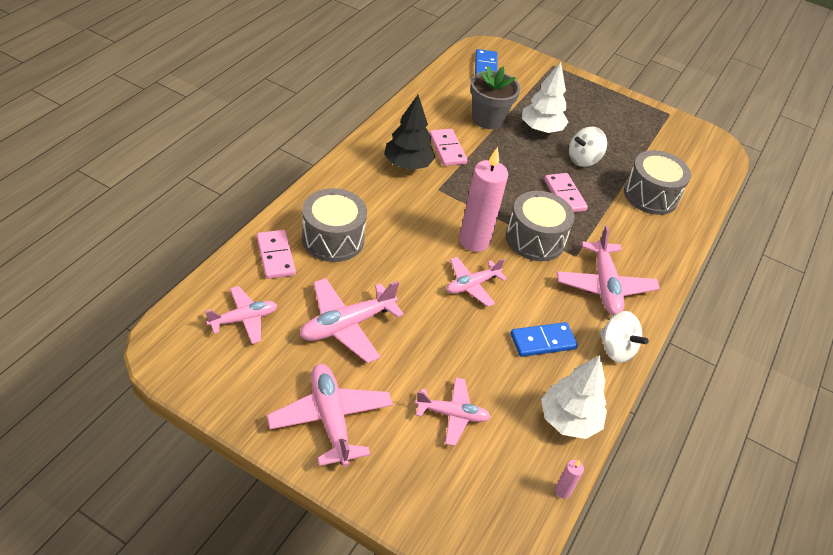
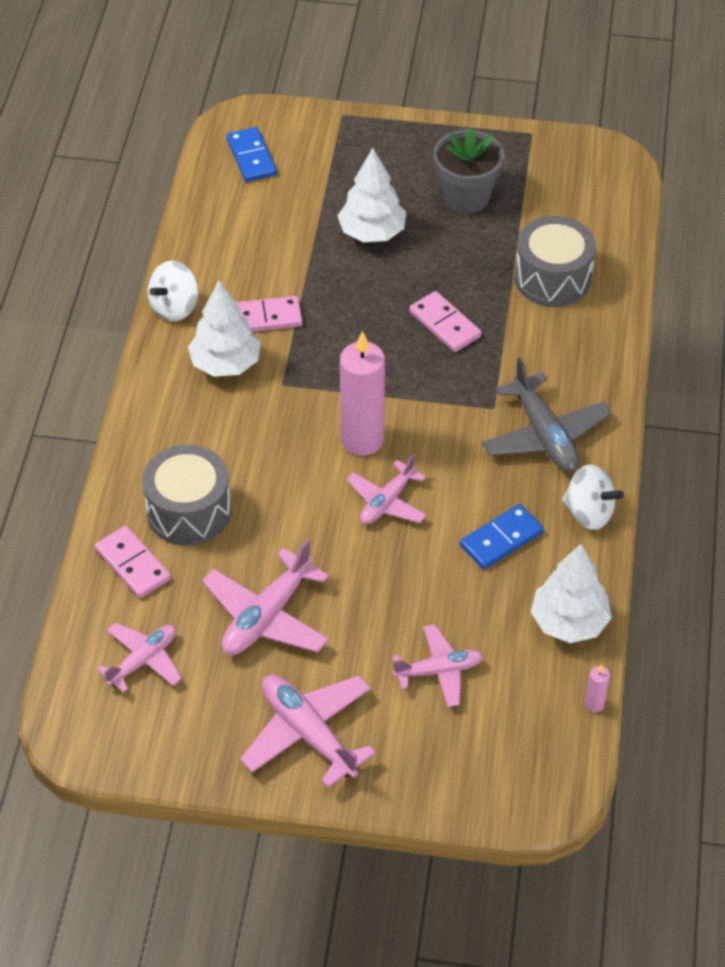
camera: 15 degrees left, 5 degrees up
black tree [384,95,435,170] -> white tree [188,281,261,377]
pink domino [429,129,467,166] -> pink domino turned 60 degrees counterclockwise [236,296,302,332]
grey flower pot [470,66,520,129] -> grey flower pot moved to [434,128,505,214]
grey drum [506,191,575,261] -> none
pink plane [556,225,660,316] -> grey plane [481,358,611,472]
white spinning top [569,127,607,167] -> white spinning top moved to [147,261,198,321]

